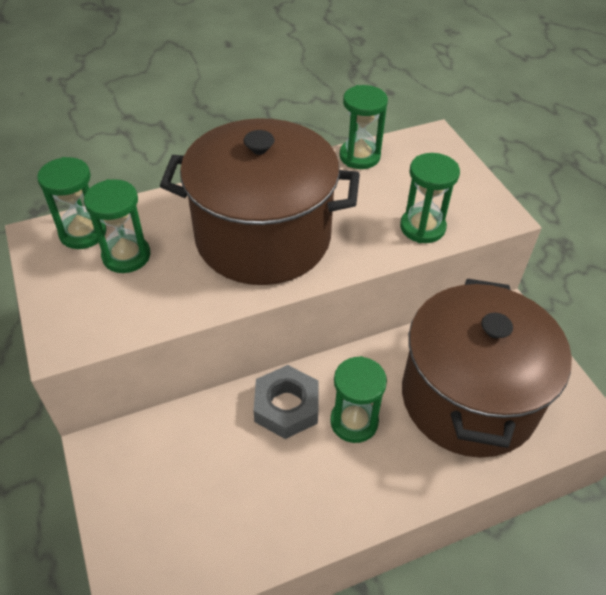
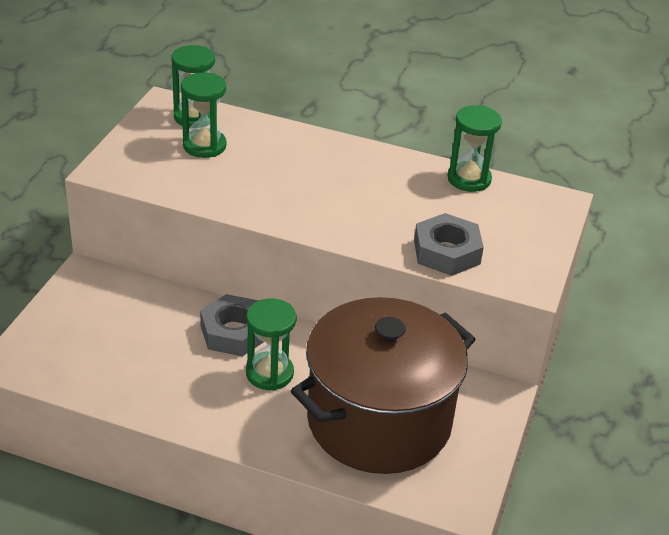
camera: 40 degrees right, 10 degrees down
brown pot [160,118,360,285] -> none
green hourglass [400,153,460,243] -> grey nut [414,213,484,276]

